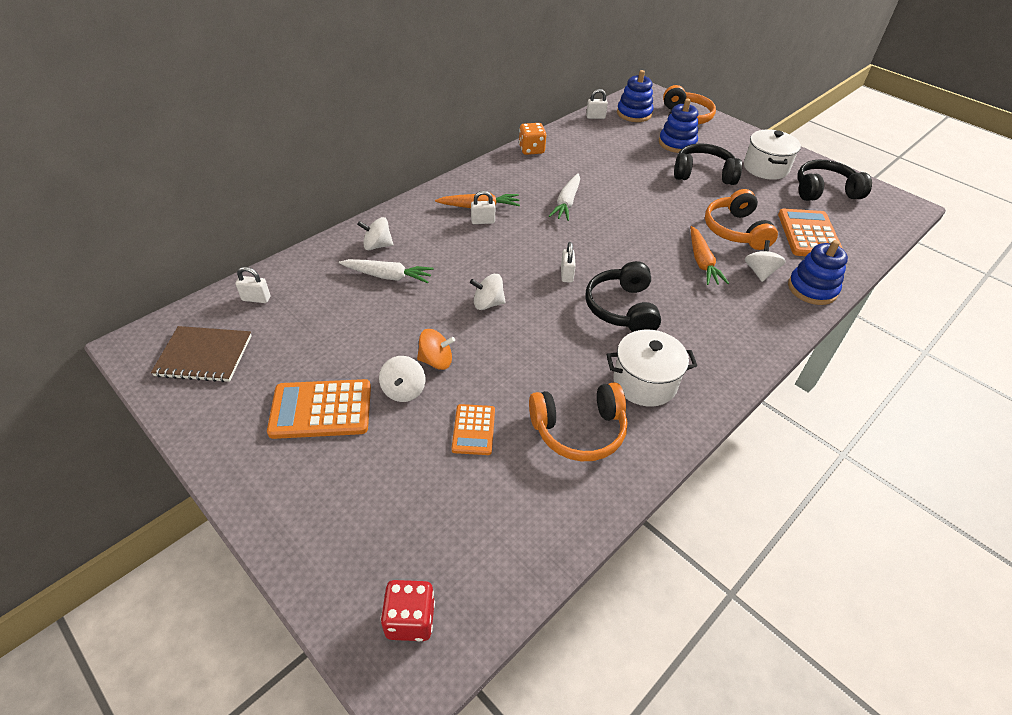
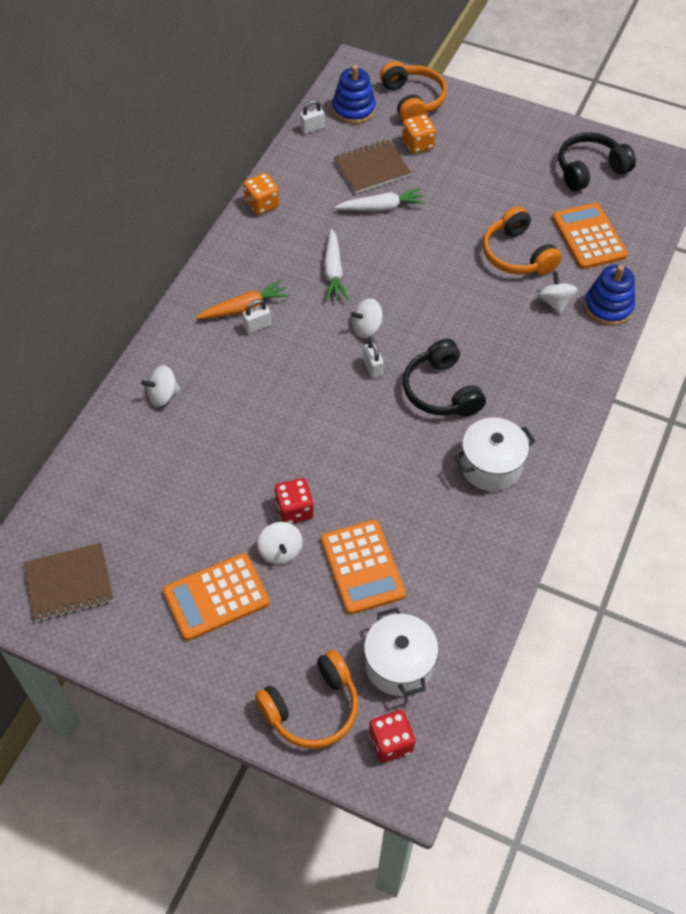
camera: 20 degrees left, 10 degrees up
white padlock [236,267,270,303] -> none
white carrot [339,259,433,283] -> white carrot moved to [335,188,425,211]
orange spinning top [417,329,455,370] -> red dice [274,478,314,524]
orange calculator [452,404,495,455] -> orange calculator [321,520,406,615], size x1.68
white spinning top [470,274,506,310] -> white spinning top moved to [351,298,383,338]
orange headphones [529,382,627,461] -> orange headphones moved to [255,650,359,749]
blue stacking toy [659,98,698,153] -> orange dice [402,114,436,154]
black headphones [674,143,742,185] -> none
orange carrot [691,226,729,285] -> none
white pot [744,129,801,180] -> white pot moved to [364,608,439,696]
none -> brown notebook [334,140,411,194]

